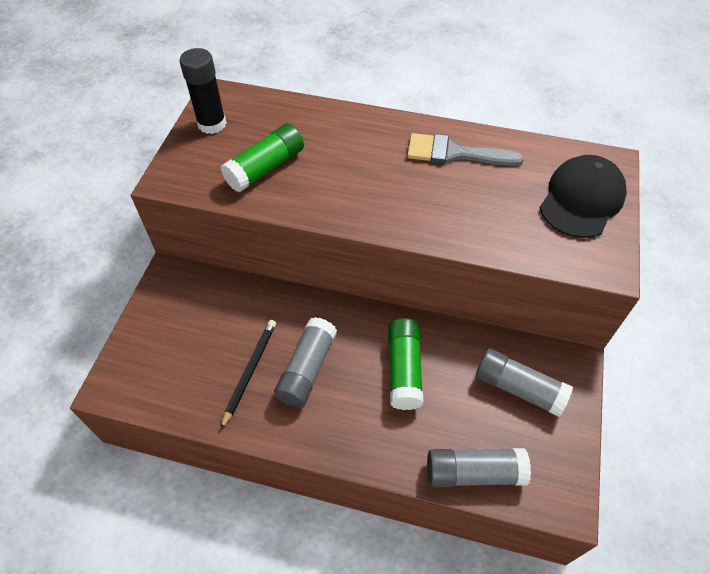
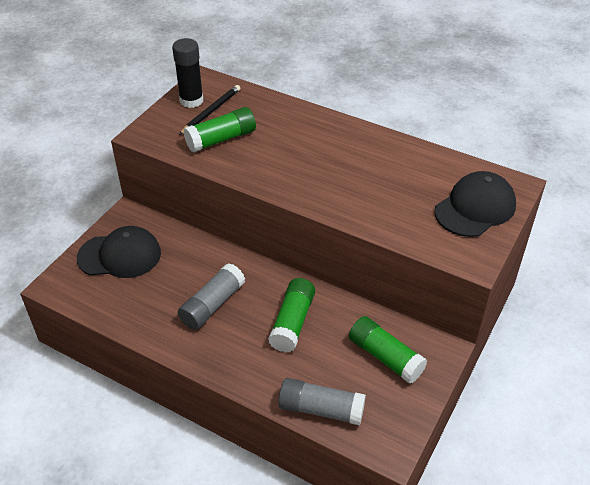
camera: 15 degrees right, 10 degrees down
black pencil [221,320,276,429] -> black pencil moved to [179,85,240,135]
grey brush [407,133,524,166] -> none
grey glue stick [476,349,573,417] -> green glue stick [349,316,427,384]
none -> black cap [77,226,161,278]

